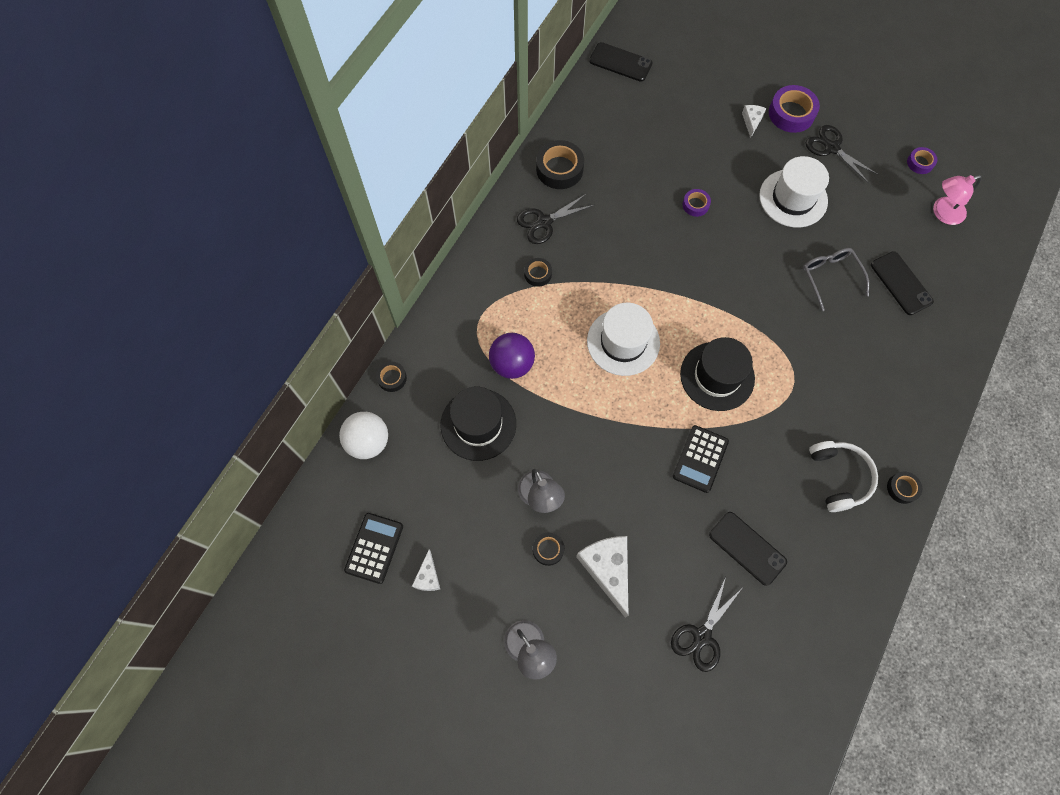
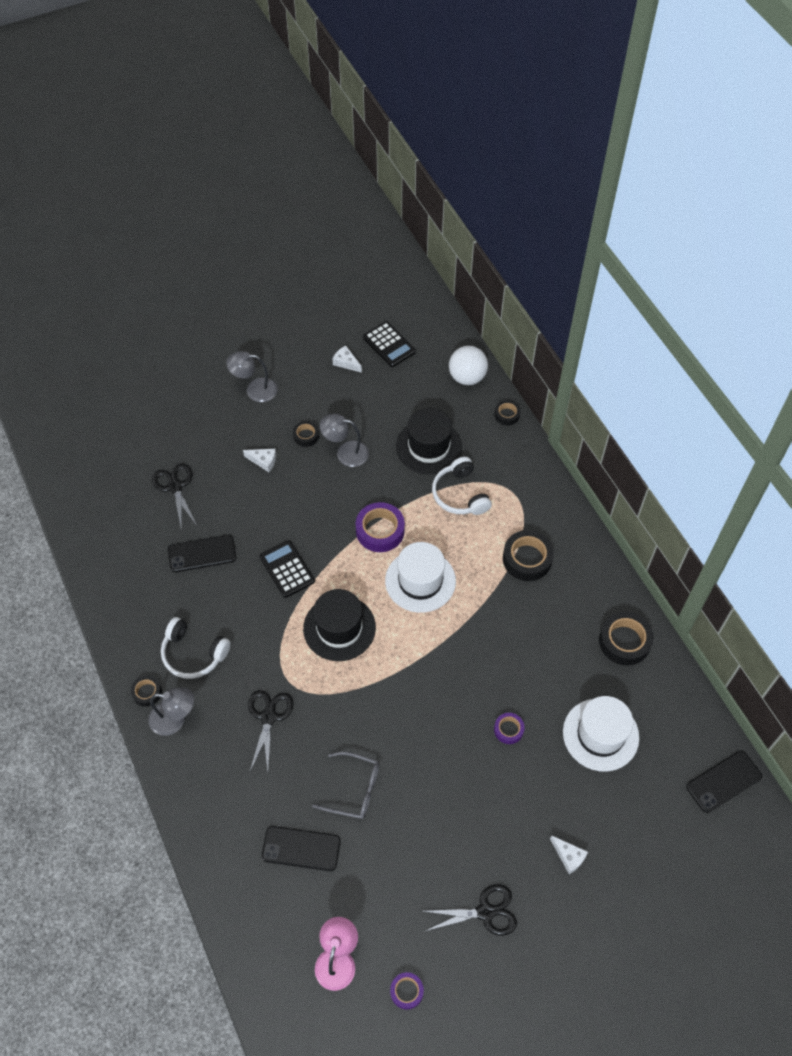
camera: 125 degrees right, 10 degrees down
purple ball [489,333,535,379] -> white headphones [432,457,492,515]
black scissors [517,193,594,244] -> black scissors moved to [248,690,294,771]
black tape [524,258,552,287] -> black tape [503,530,554,581], size x1.80
white cheese [576,536,629,618] -> white cheese [243,449,276,472], size x0.52
white hat [759,156,829,228] -> white hat moved to [563,696,639,772]
purple tape [769,85,820,133] -> purple tape moved to [355,502,405,552]
none -> grey lamp [148,687,194,736]

